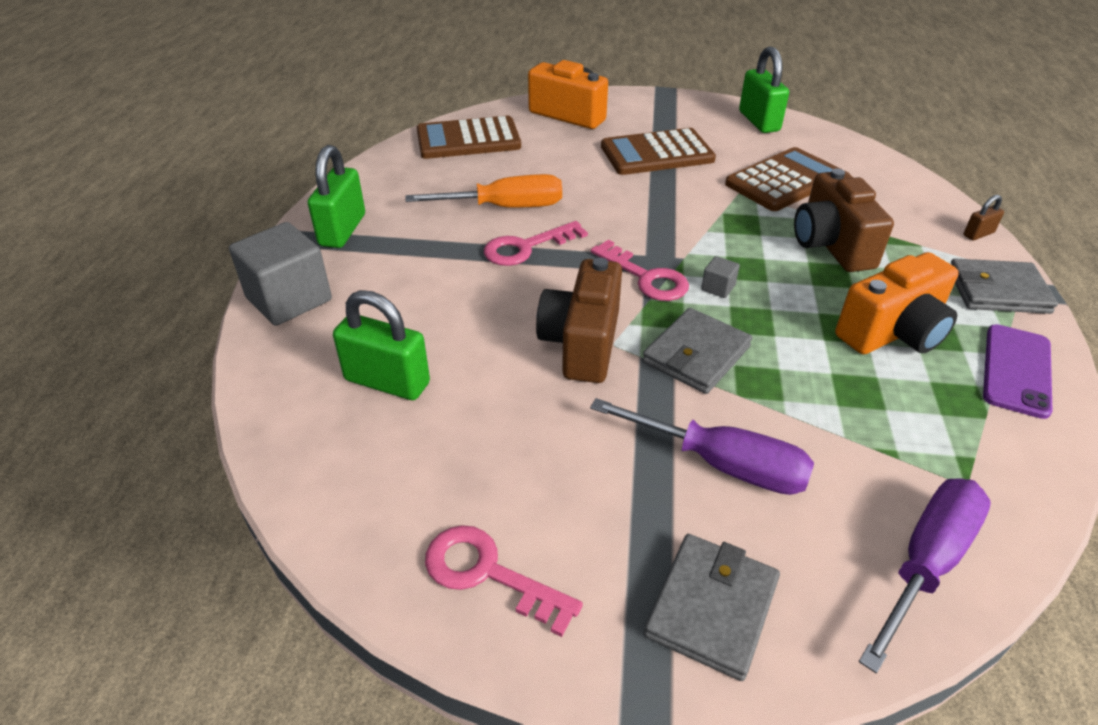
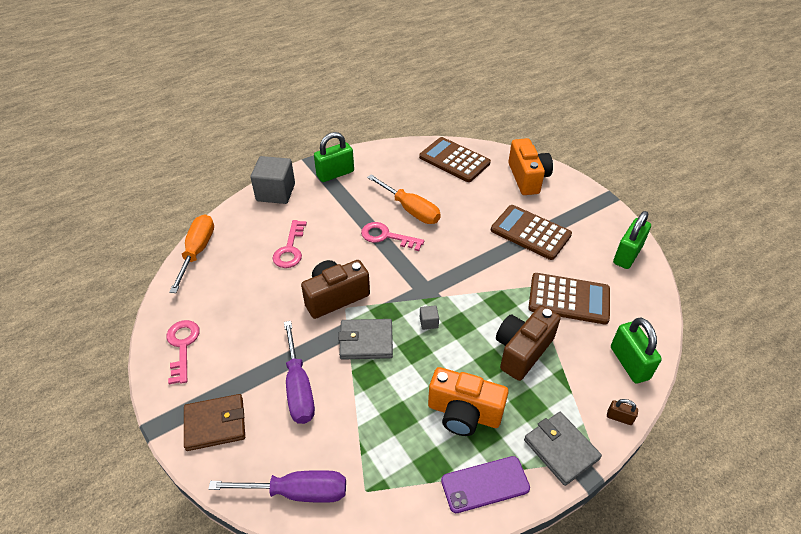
camera: 50 degrees right, 5 degrees up
green padlock [333,290,430,400] -> green padlock moved to [611,318,662,383]
pink key [591,240,689,301] -> pink key moved to [272,220,307,268]
grey wallet [644,534,780,681] -> brown wallet [184,394,245,451]
none -> orange screwdriver [169,214,214,293]

